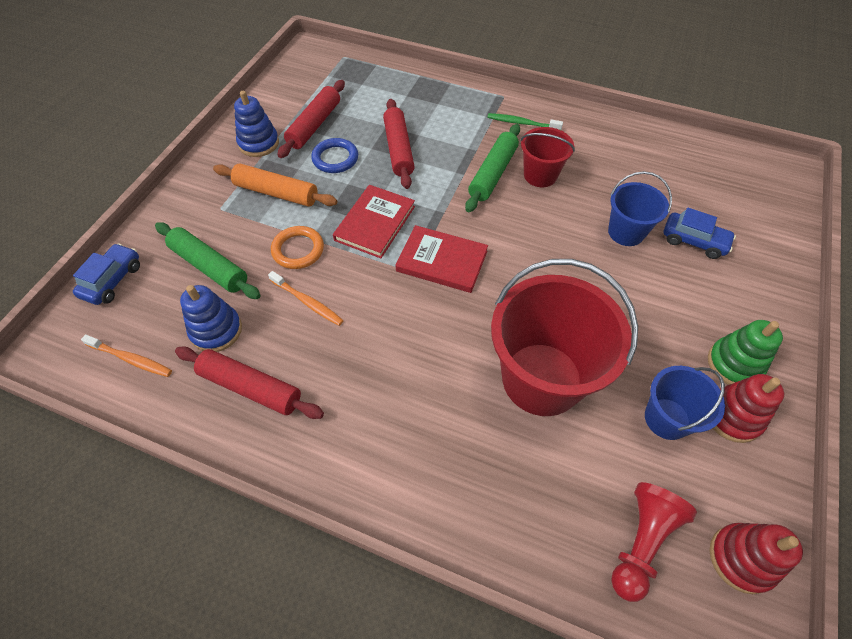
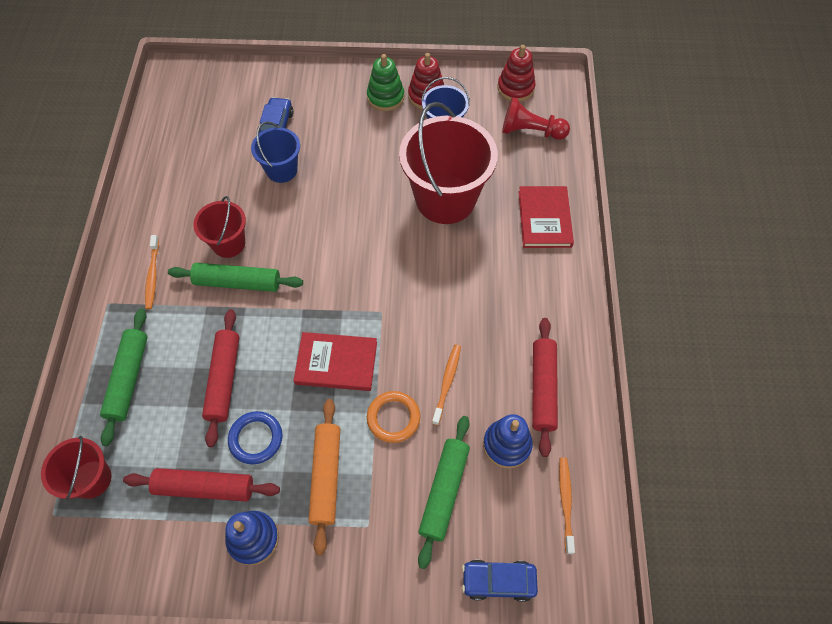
camera: 110 degrees left, 5 degrees up
red rolling pin [383,99,415,189] -> red rolling pin turned 60 degrees counterclockwise [202,309,239,447]
red book [396,225,488,293] -> red book moved to [518,186,574,248]
green toothbrush [488,113,563,130] -> orange toothbrush [145,235,159,309]
none -> red bucket [41,436,112,500]
none -> green rolling pin [100,309,148,446]

